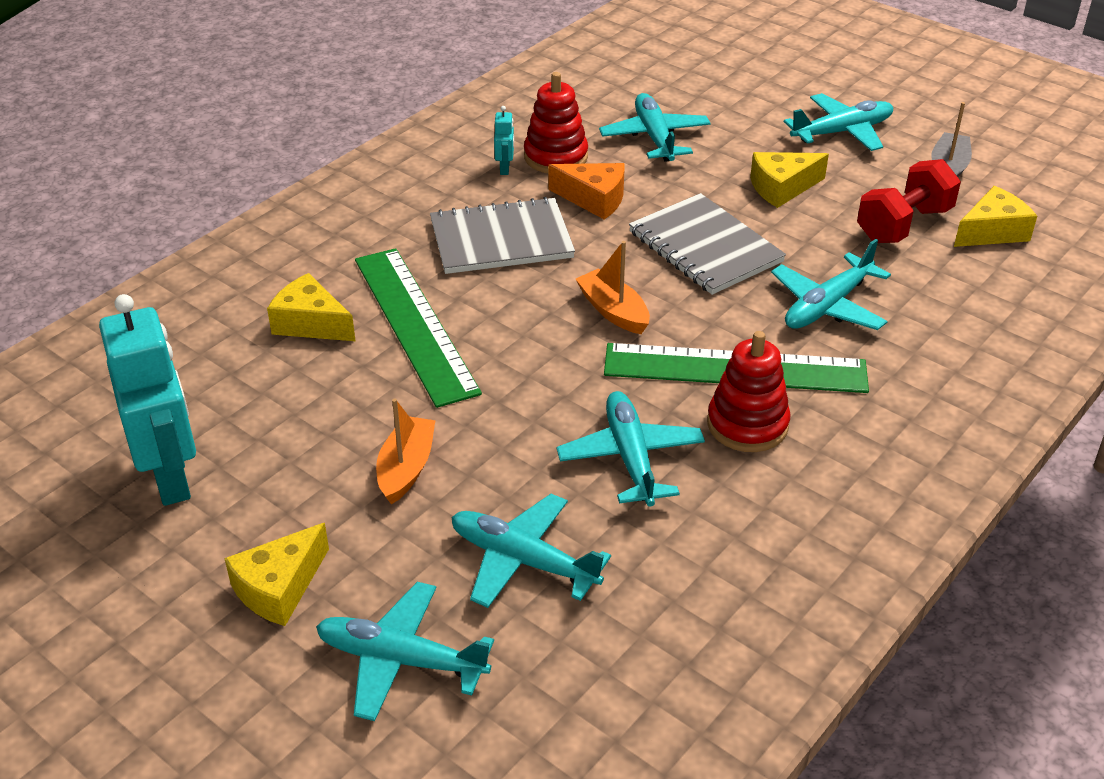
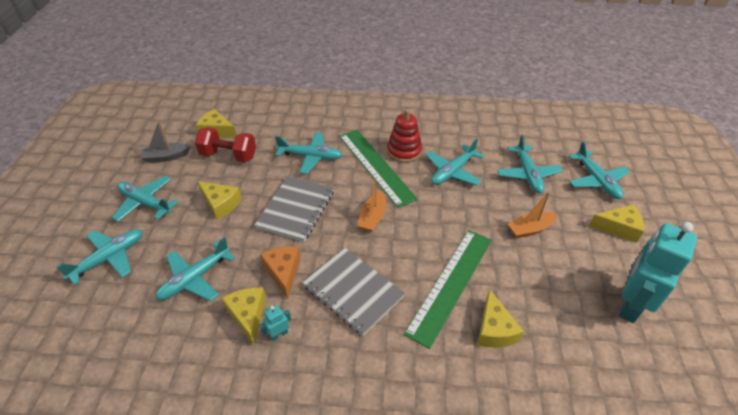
camera: 125 degrees left, 5 degrees up
red stacking toy [524,72,588,173] -> yellow cheese [221,287,266,345]
none -> turquoise plane [56,229,143,285]

